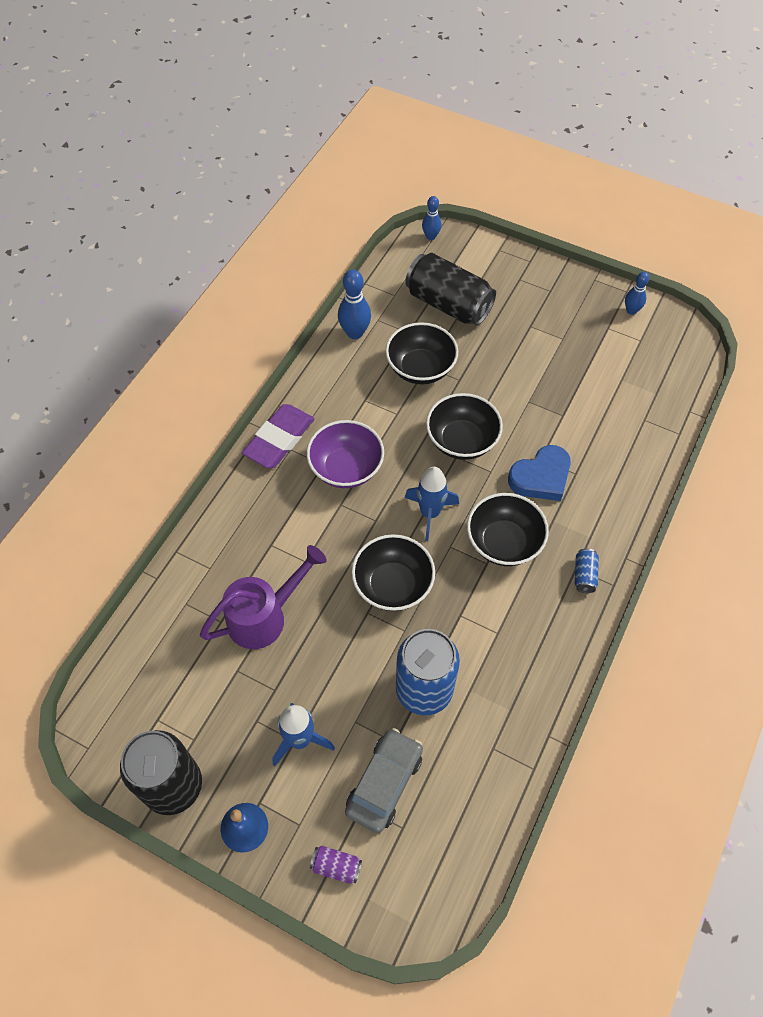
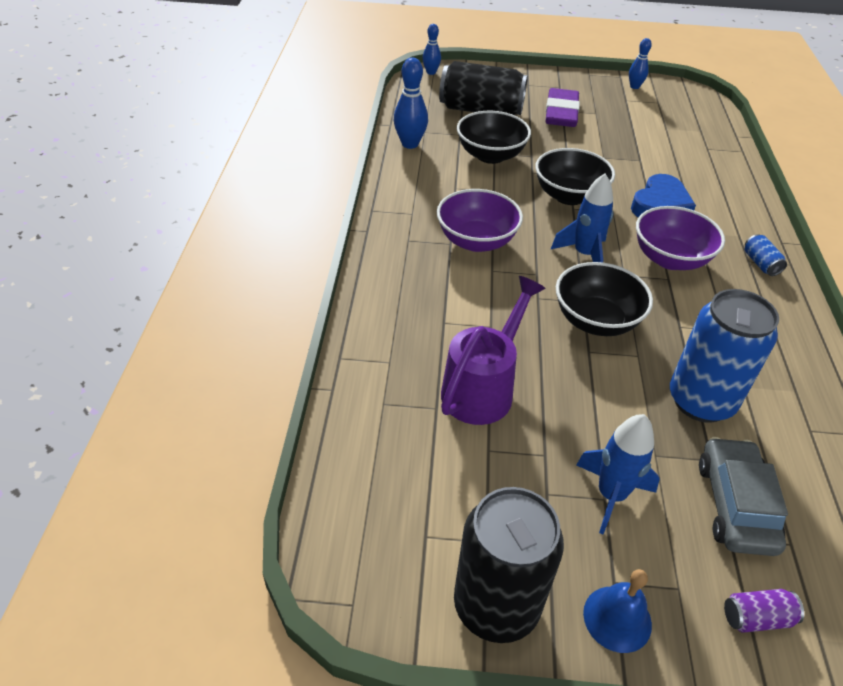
camera: 25 degrees left, 15 degrees down
purple eraser [242,404,315,468] -> purple eraser moved to [545,88,580,127]
black bowl [467,493,549,566] -> purple bowl [636,206,725,270]

